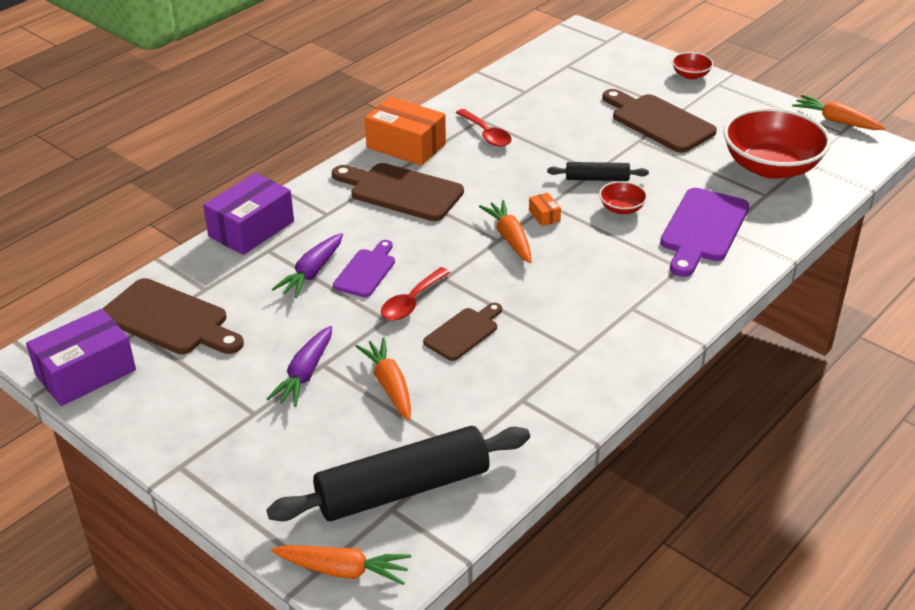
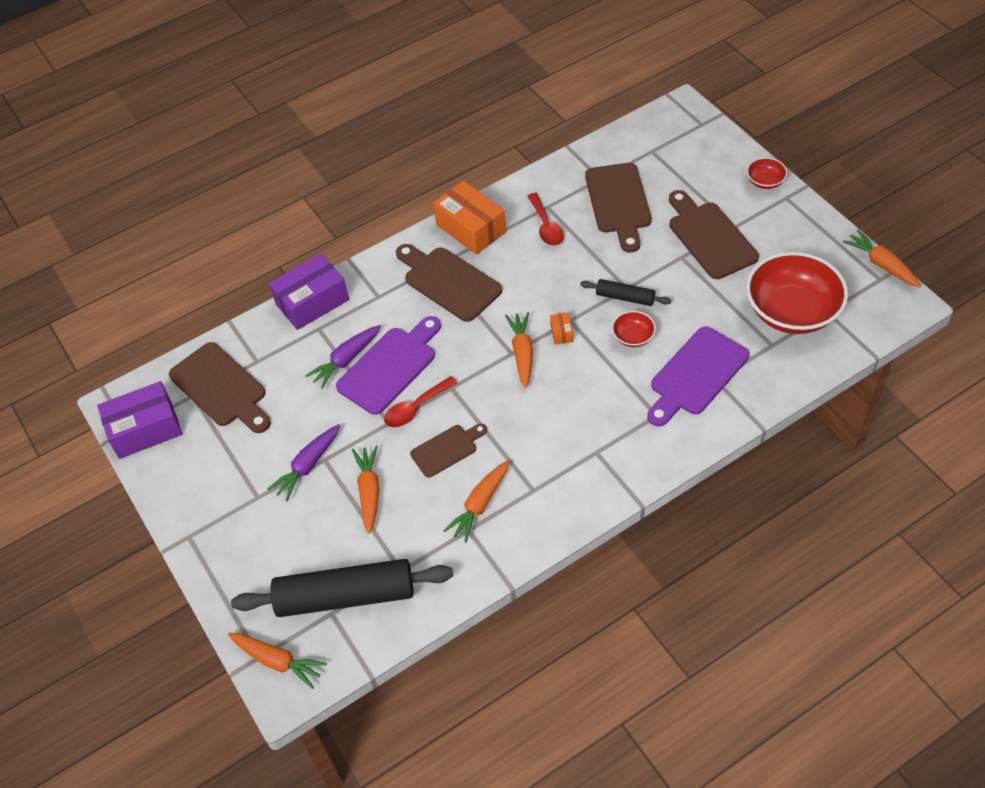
camera: 20 degrees right, 15 degrees up
purple cutting board [333,240,395,297] -> purple cutting board [336,316,441,415], size x1.66
none -> orange carrot [443,460,509,543]
none -> brown cutting board [585,163,652,253]

